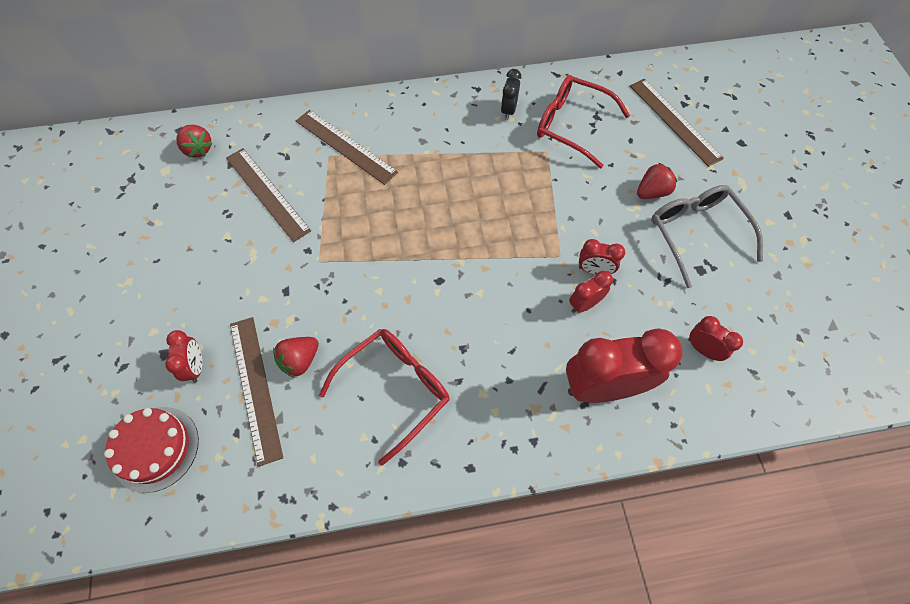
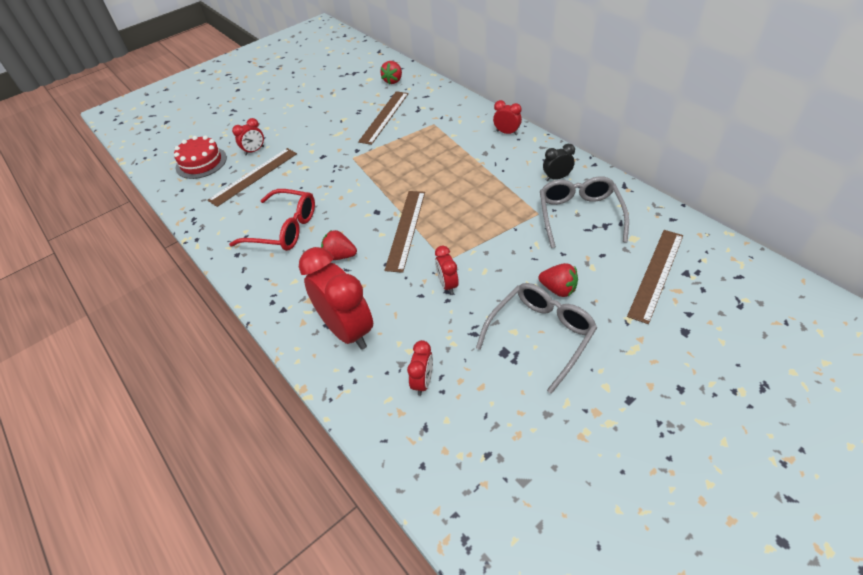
camera: 65 degrees right, 15 degrees down
red strawberry [273,337,319,378] -> red strawberry moved to [321,230,357,260]
brown ruler [296,110,398,185] -> brown ruler moved to [385,191,425,273]
red glasses [537,75,630,168] -> grey glasses [540,176,629,248]
red clock [569,271,613,313] -> red clock moved to [493,100,522,135]

